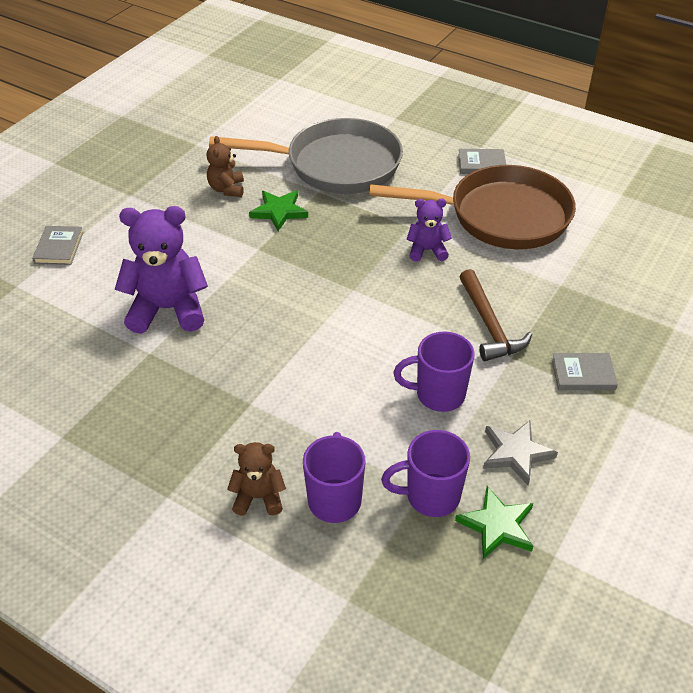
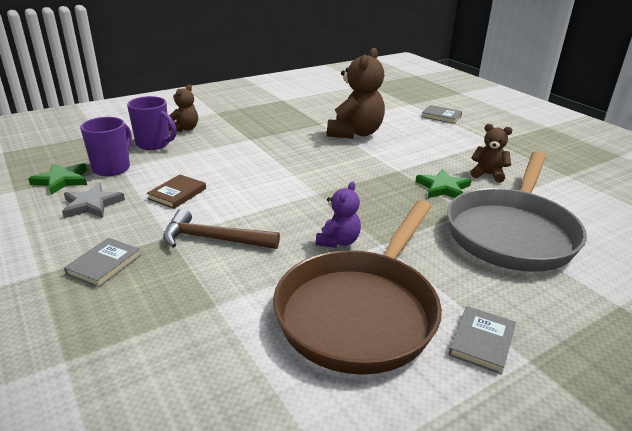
camera: 115 degrees right, 15 degrees down
purple teddy bear [115,206,208,334] -> brown teddy bear [327,48,385,139]
purple mug [393,331,475,412] -> brown book [147,174,206,209]

